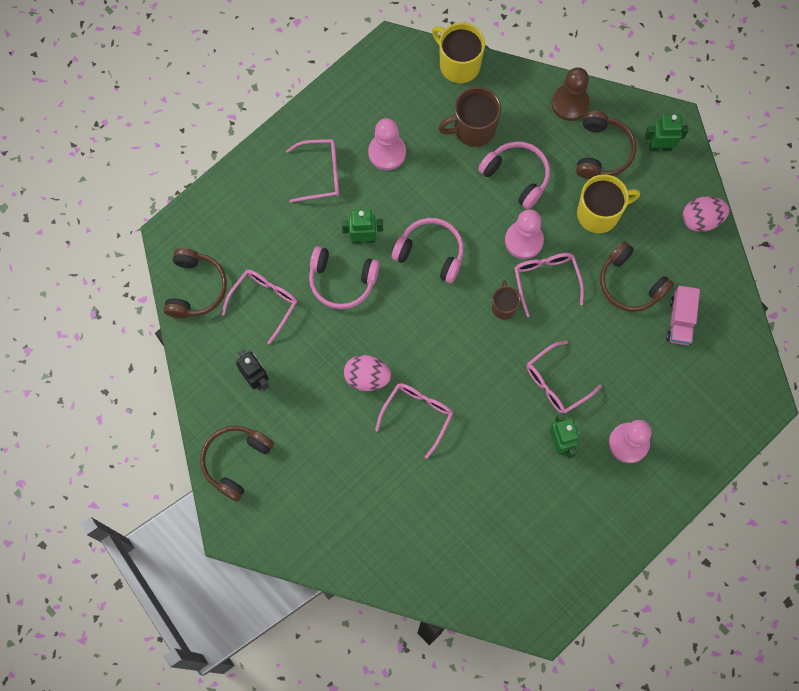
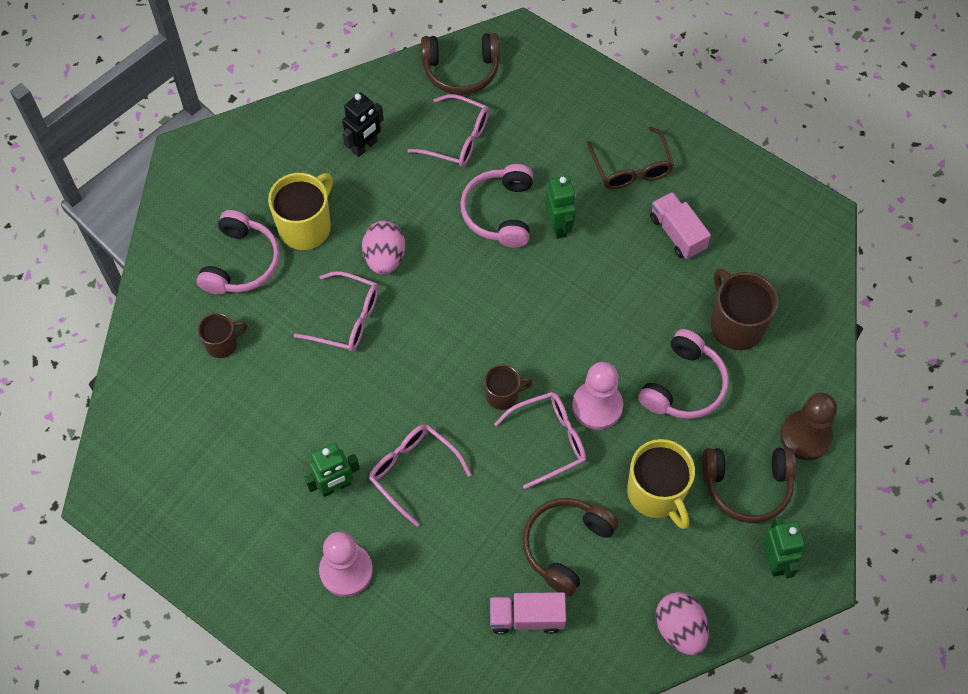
camera: 80 degrees right, 10 degrees down
brown headphones [200,426,274,502] -> none
pink glasses [286,139,339,202] -> brown glasses [587,126,674,189]
pink pawn [368,118,406,170] -> pink truck [650,192,711,259]
pink headphones [392,218,464,283] -> pink headphones moved to [196,210,280,295]
yellow mug [432,23,485,83] -> yellow mug moved to [268,173,333,250]
none -> brown mug [198,313,247,358]

